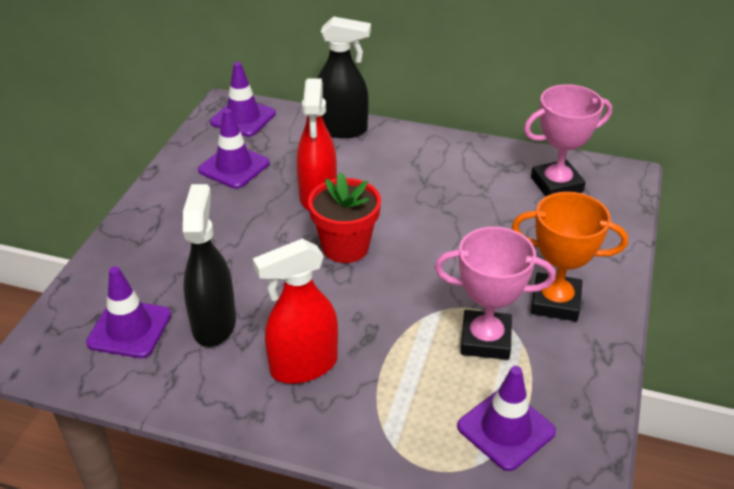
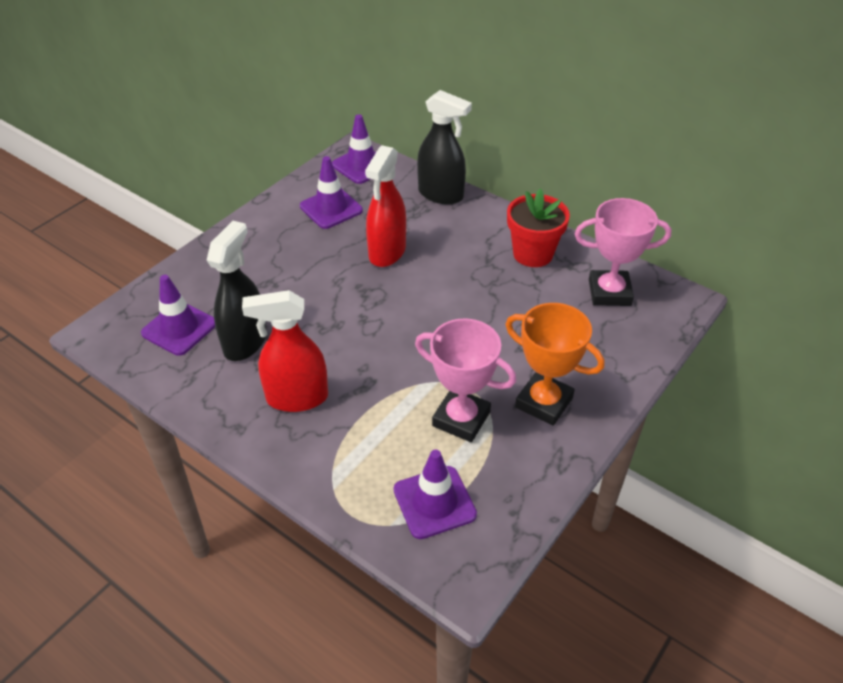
camera: 20 degrees right, 5 degrees up
red flower pot [308,172,381,263] -> red flower pot moved to [507,188,570,267]

